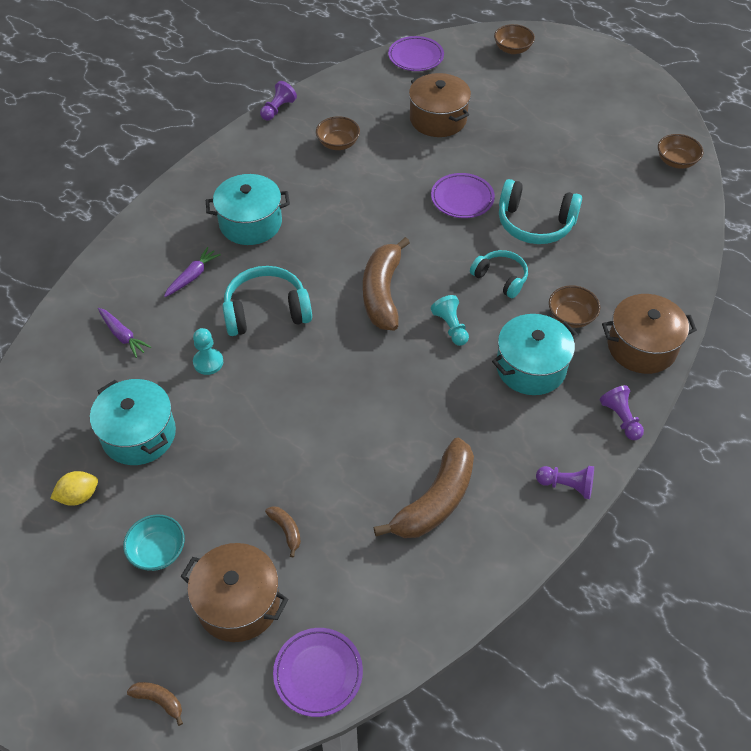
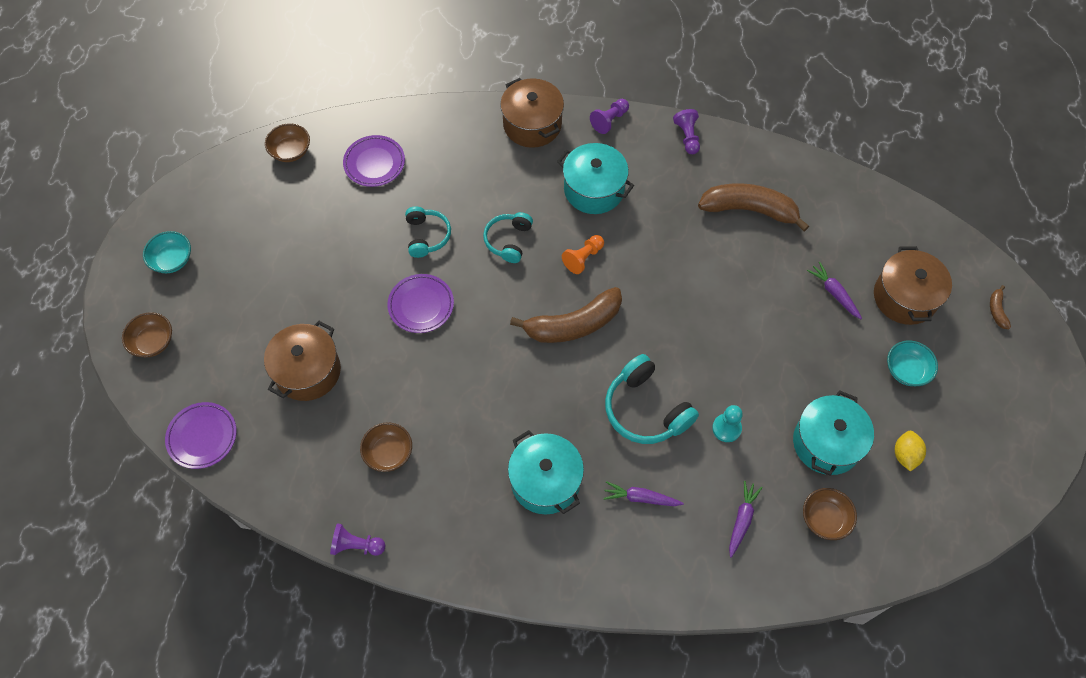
camera: 115 degrees left, 10 degrees up
yellow lemon [50,471,98,506] -> yellow lemon turned 60 degrees clockwise [895,431,926,472]
brown banana [265,506,301,557] -> purple carrot [807,262,862,319]
purple plate [273,628,363,717] -> purple plate moved to [343,135,405,187]
turquoise pawn [431,295,469,346] -> orange pawn [562,235,604,274]
turquoise headphones [499,179,582,244] -> turquoise headphones [405,206,451,258], size x0.64
brown bowl [549,285,600,328] -> brown bowl moved to [803,488,857,540]
none -> turquoise bowl [143,231,191,273]

